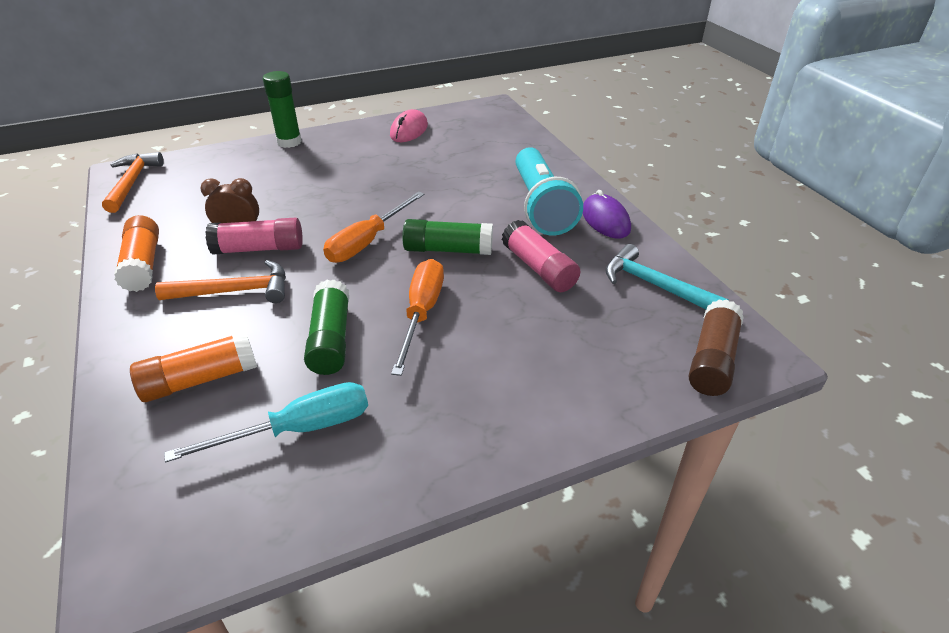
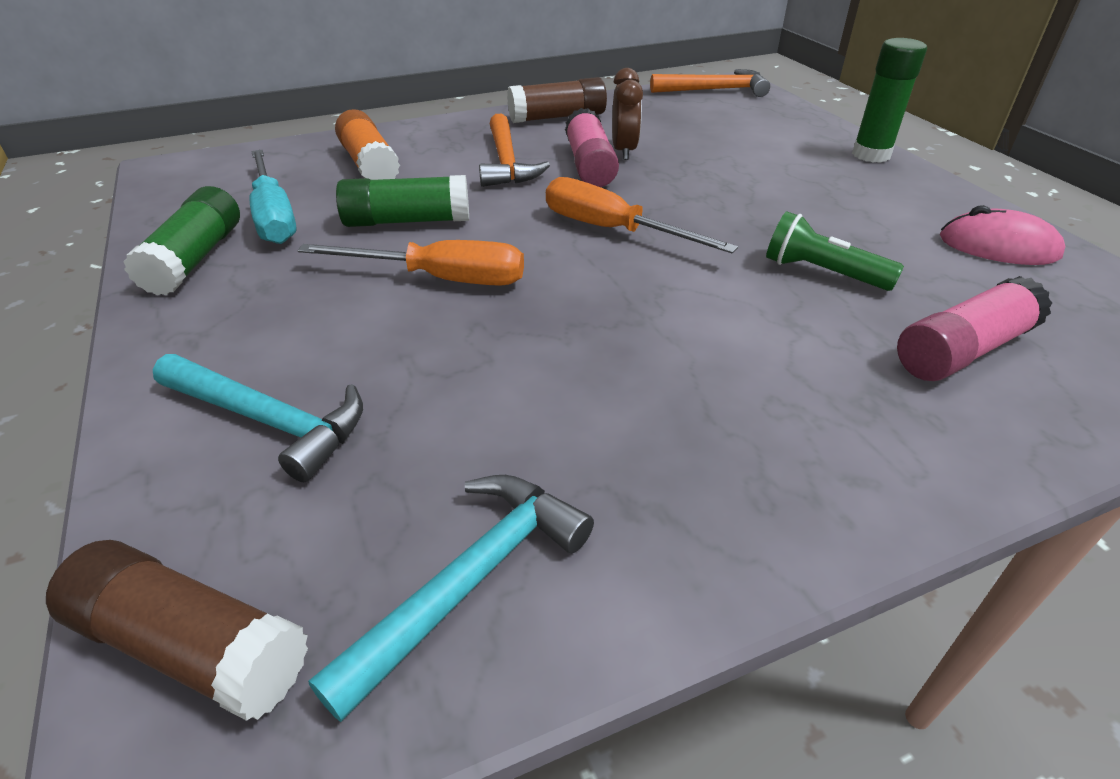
camera: 90 degrees right, 0 degrees up
orange glue stick [114,215,159,292] -> brown glue stick [507,77,607,123]
green glue stick [402,219,493,255] -> green glue stick moved to [123,186,240,296]
pink glue stick [502,220,580,292] -> pink glue stick moved to [897,276,1052,381]
turquoise flashlight [515,147,583,236] -> none
purple mouse [582,190,631,239] -> none
none -> turquoise hammer [153,354,363,482]
none -> green flashlight [766,211,904,291]

